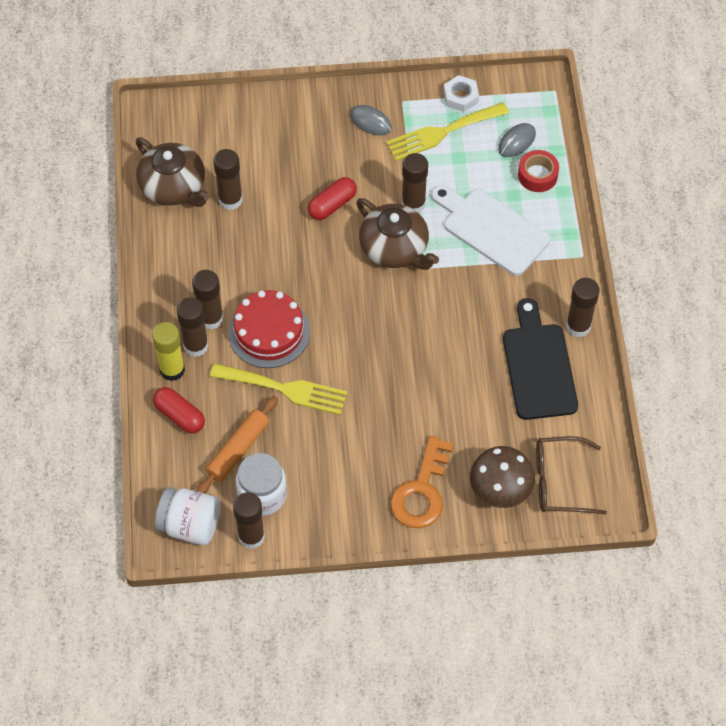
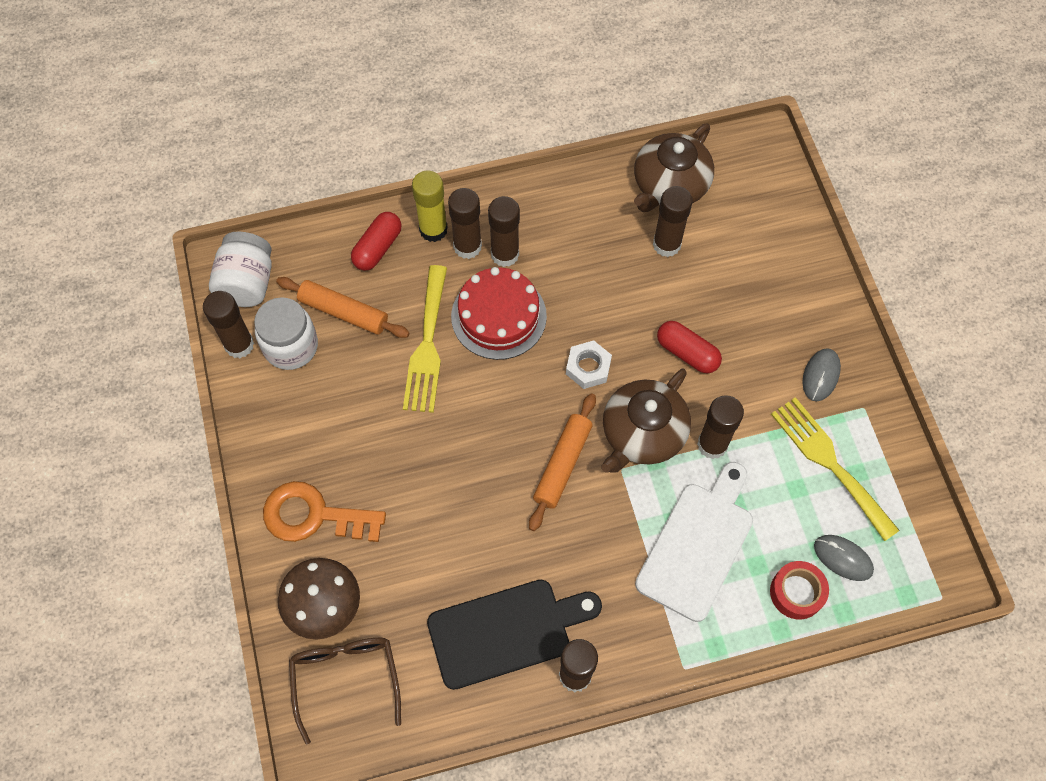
camera: 80 degrees right, 5 degrees up
white nut [444,75,479,112] -> white nut moved to [566,340,612,389]
none -> orange rolling pin [529,393,596,531]

